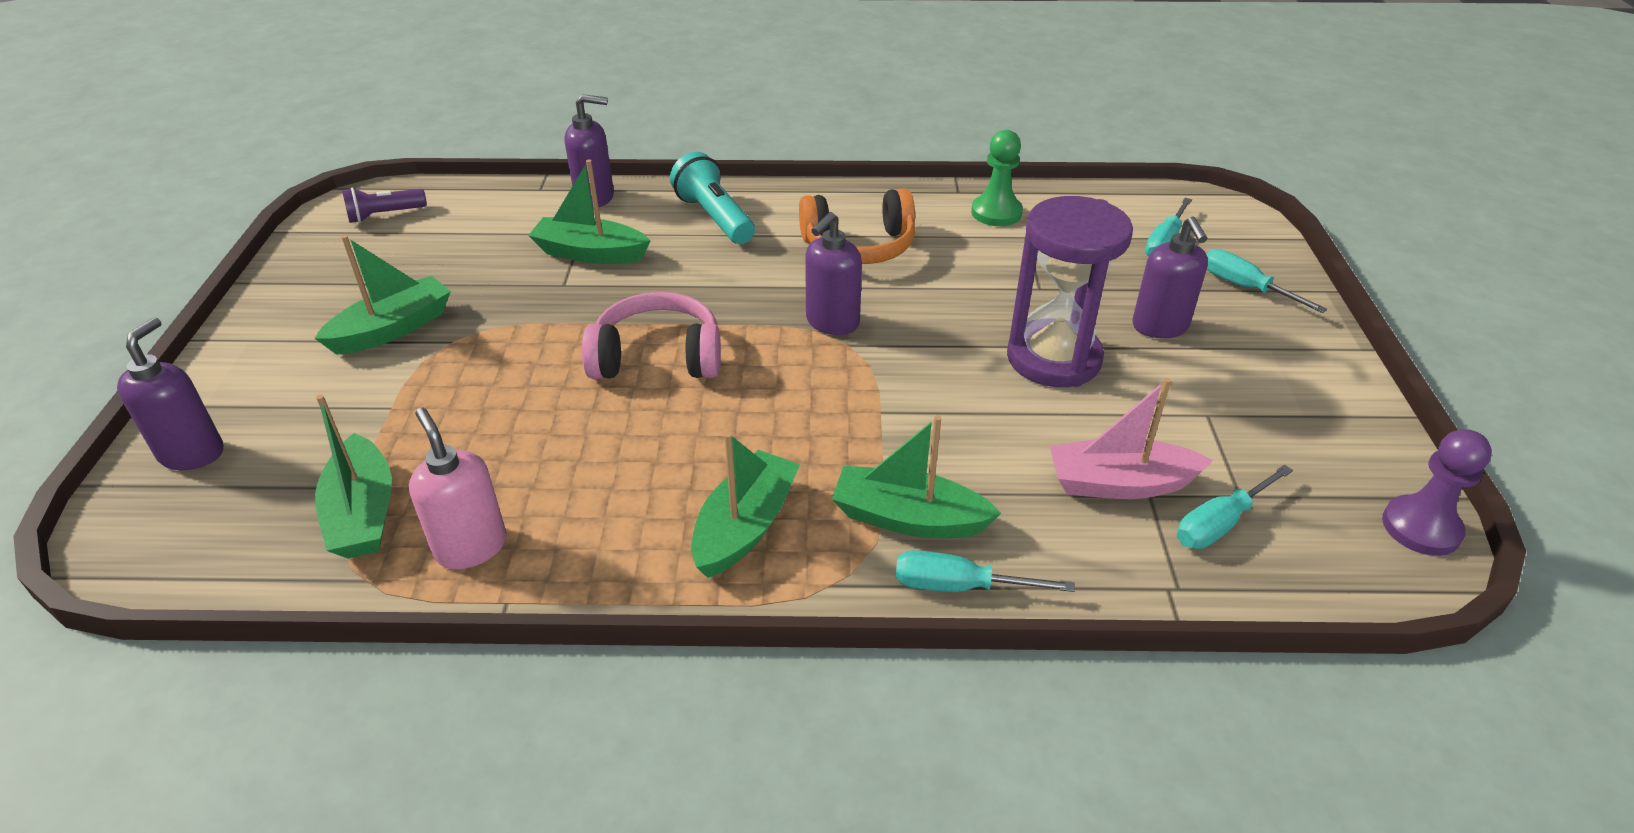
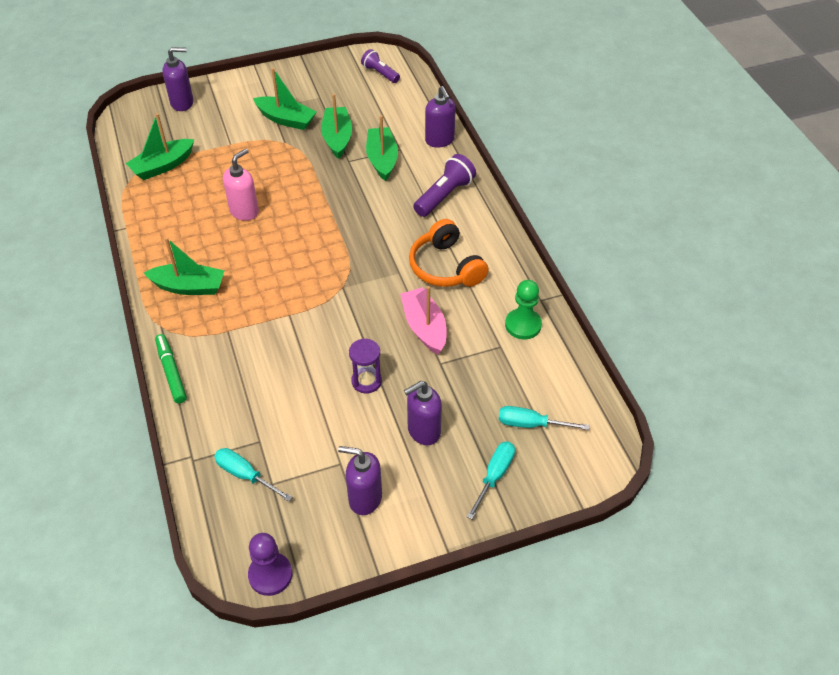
camera: 70 degrees right, 10 degrees up
pink soap dispenser [409,408,506,569] -> pink soap dispenser moved to [223,148,259,221]
pink headphones [582,292,721,379] -> none
turquoise flashlight [670,152,755,244] -> purple flashlight [413,154,476,217]
purple soap dispenser [805,212,862,335] -> purple soap dispenser moved to [338,446,382,515]
green boat [832,415,1001,538] -> green boat moved to [321,94,352,159]
turquoise screwdriver [896,550,1075,592] -> green marker [155,334,187,404]
purple hourglass [1007,196,1133,387] -> purple hourglass [349,338,382,394], size x0.52
pink boat [1049,378,1213,499] -> pink boat moved to [400,286,447,354]

